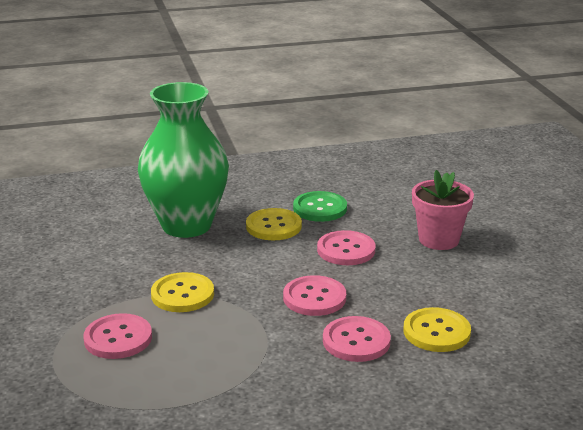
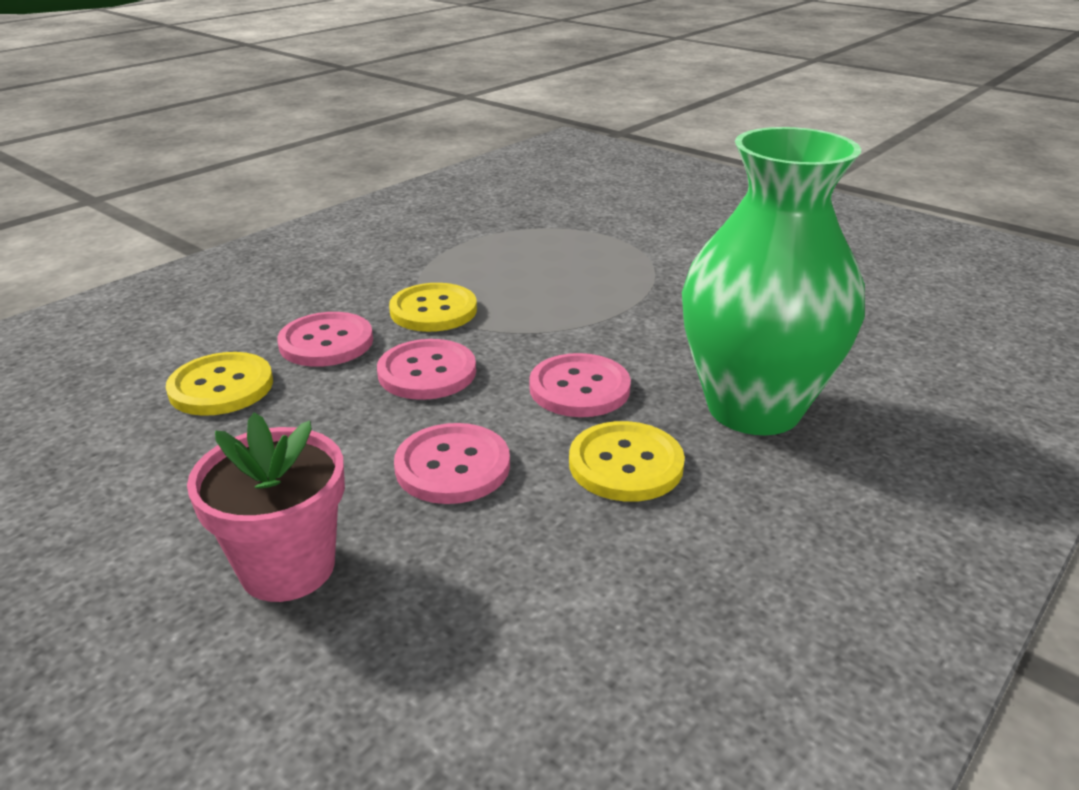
camera: 145 degrees right, 5 degrees up
pink button [83,313,152,359] -> pink button moved to [529,353,631,417]
yellow button [151,272,214,312] -> yellow button moved to [389,283,477,332]
green button [293,191,347,222] -> none

